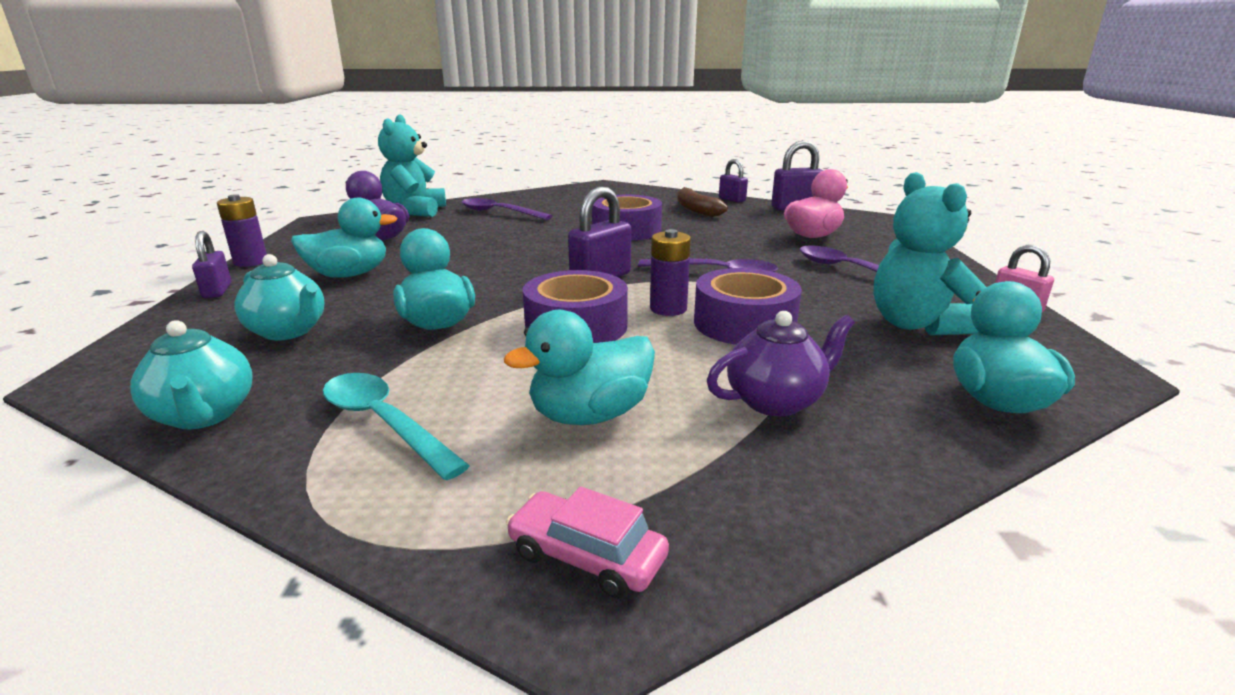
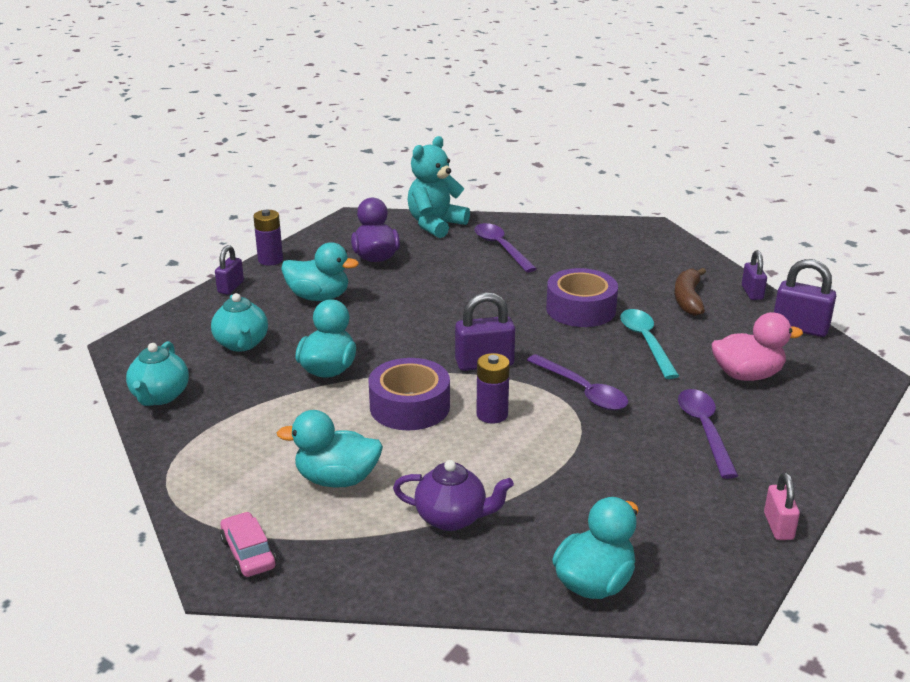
camera: 35 degrees right, 5 degrees up
turquoise spoon [323,373,470,480] -> turquoise spoon moved to [620,309,679,379]
purple tape [694,268,802,345] -> none
turquoise teddy bear [873,172,986,335] -> none

